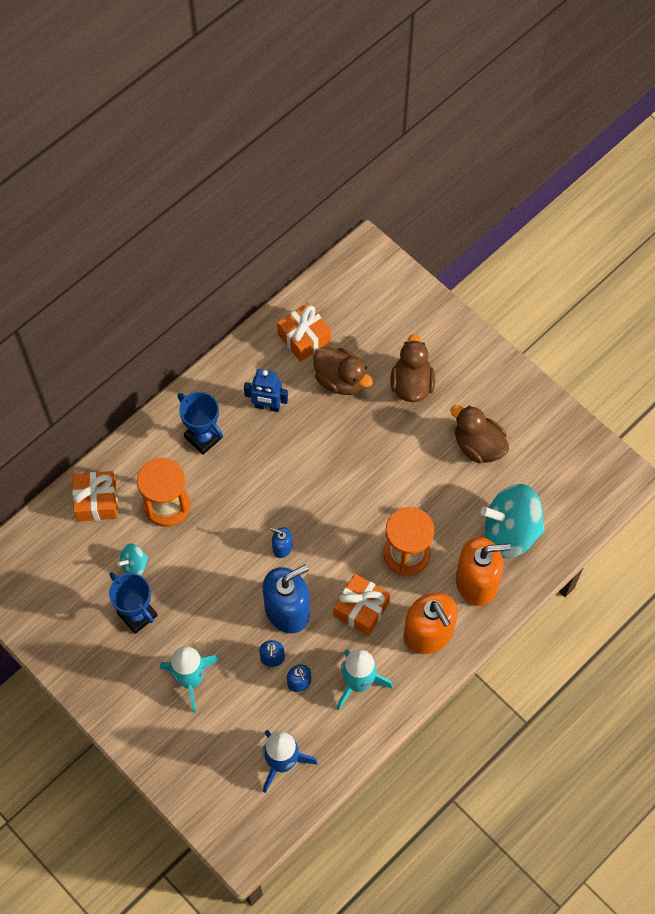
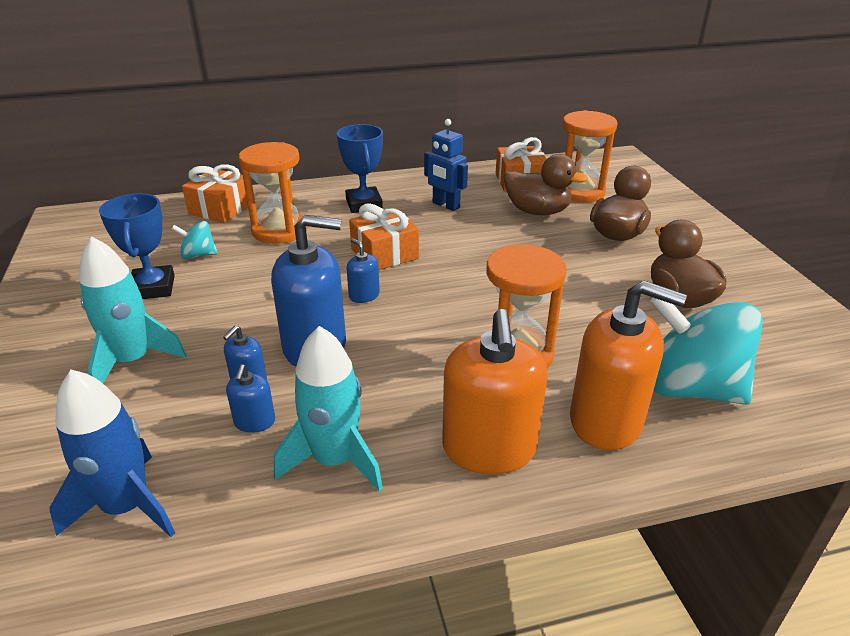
camera: 30 degrees right, 30 degrees down
brown duck [313,347,373,395] -> brown duck turned 45 degrees counterclockwise [504,154,588,215]
orange gift [334,574,390,636] -> orange gift moved to [349,204,419,270]
none -> orange hourglass [563,110,617,203]

